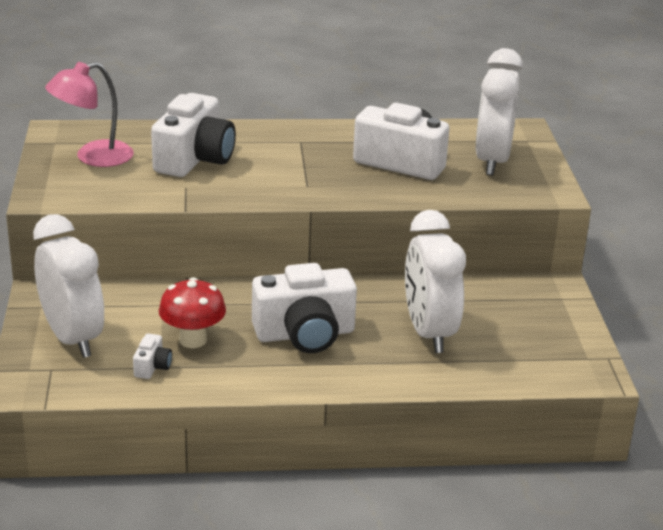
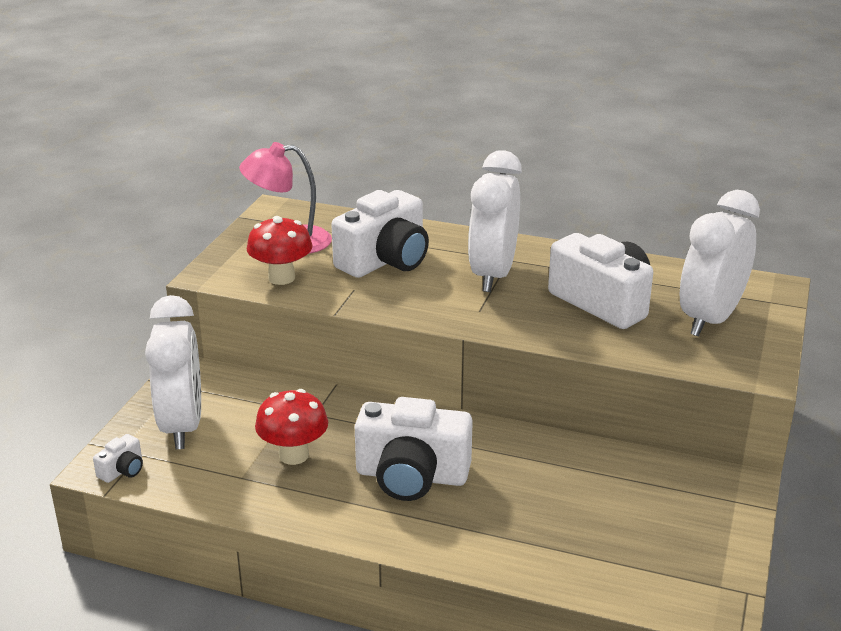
camera: 25 degrees right, 0 degrees up
white camera [133,334,172,379] -> white camera moved to [93,434,143,483]
white clock [405,210,466,353] -> white clock moved to [468,150,522,292]
none -> red mushroom [247,216,313,285]

